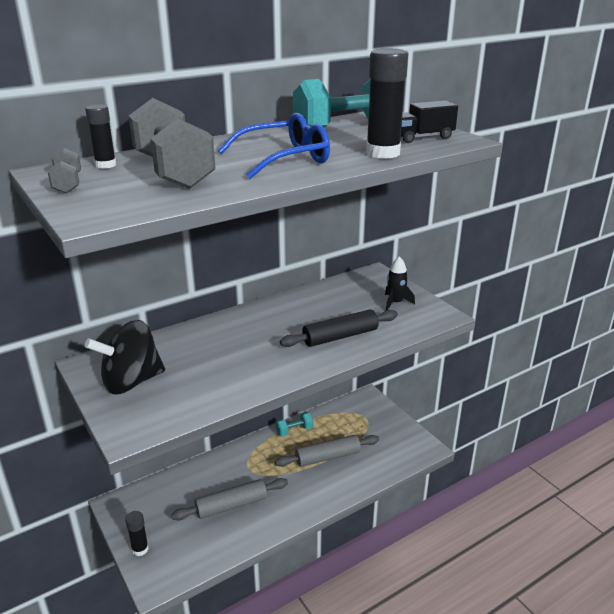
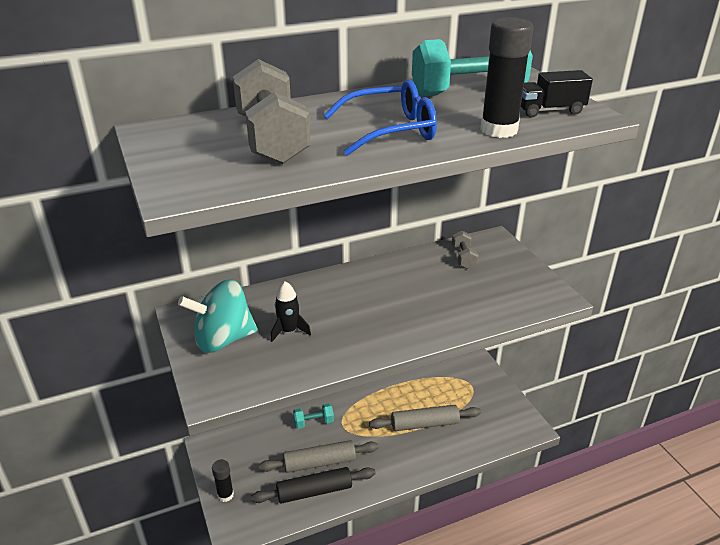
camera: 10 degrees right, 5 degrees up
grey dumbbell [48,148,81,193] -> grey dumbbell moved to [452,231,479,269]
black glue stick [85,104,116,169] -> none
black spinning top [85,320,165,394] -> turquoise spinning top [178,279,257,353]
turquoise dumbbell [275,412,313,437] -> turquoise dumbbell moved to [293,403,334,429]
black rolling pin [280,309,398,347] -> black rolling pin moved to [251,467,376,504]
black rocket [385,256,415,311] -> black rocket moved to [271,281,311,342]

